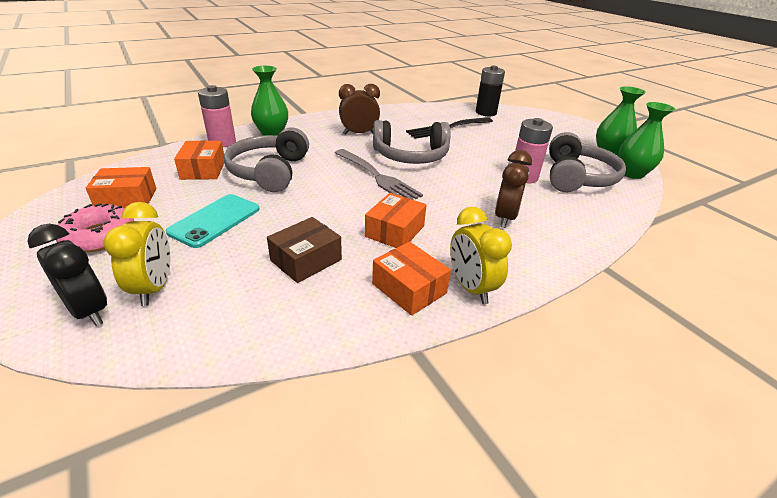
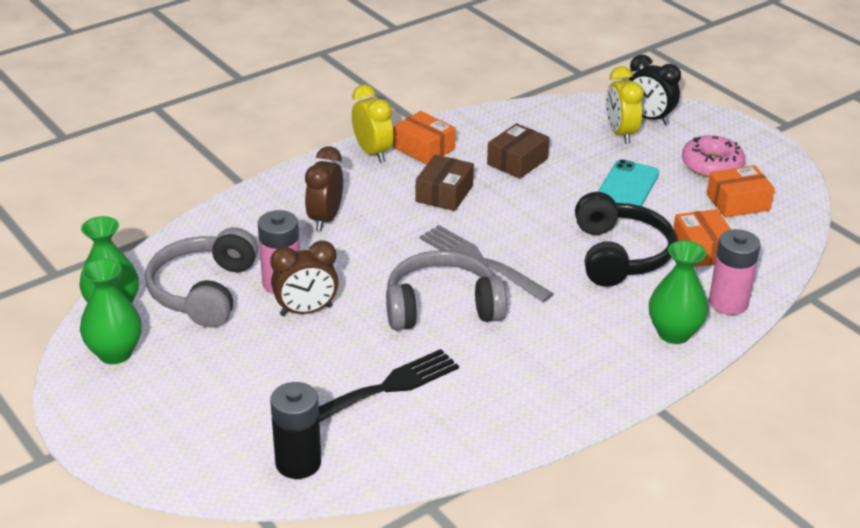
camera: 175 degrees right, 0 degrees up
grey headphones [224,127,309,192] -> black headphones [575,192,676,287]
brown clock [339,84,380,135] -> brown clock moved to [270,240,339,316]
orange box [365,193,426,248] -> brown box [416,155,474,211]

